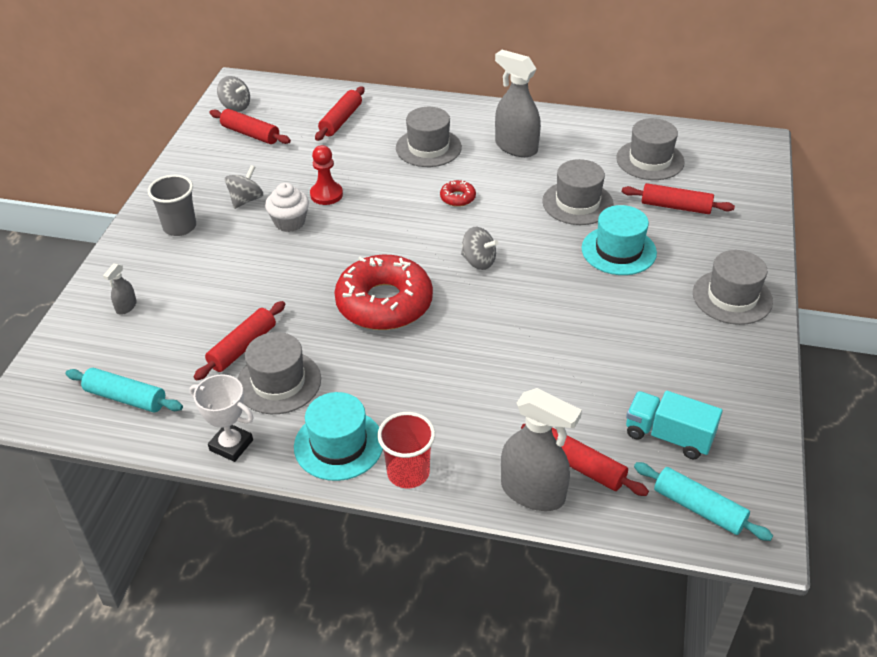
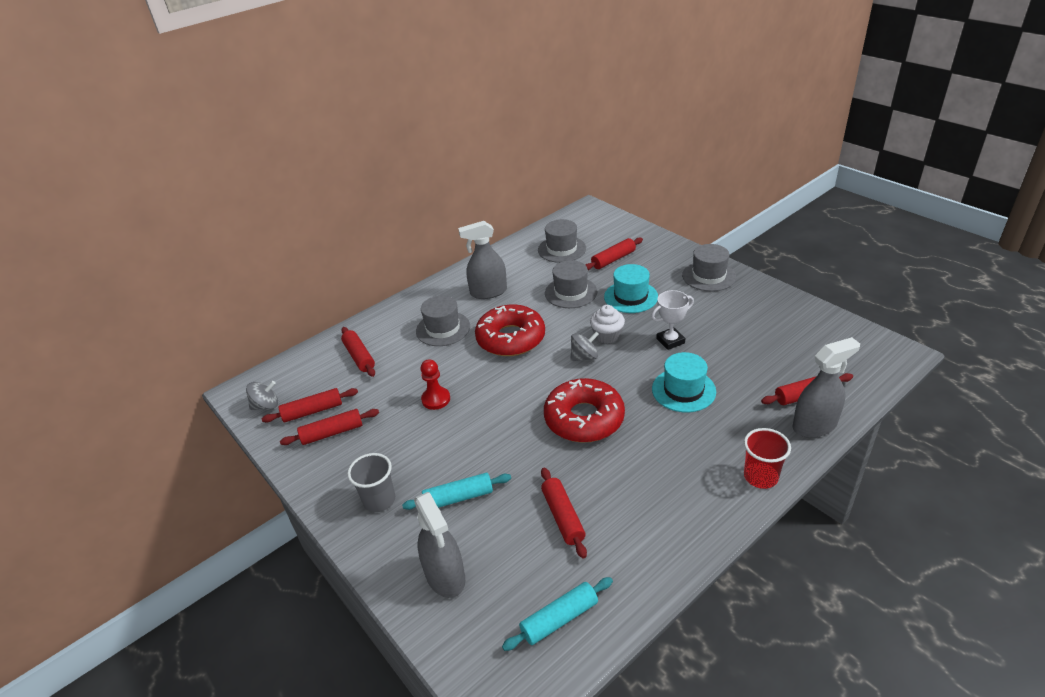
camera: 50 degrees left, 5 degrees down
grey spray bottle [103,263,137,315] -> grey spray bottle [414,492,465,598], size x2.19
white trophy [190,374,254,462] -> white trophy moved to [651,290,694,350]
grey spinning top [225,165,263,209] -> none
grey hat [237,332,321,414] -> none
white cupcake [265,183,309,232] -> white cupcake moved to [590,305,625,344]
turquoise hat [294,392,383,481] -> turquoise hat moved to [652,352,716,413]
red donut [440,180,476,207] -> red donut [475,304,545,356], size x2.42
turquoise truck [626,391,722,459] -> none
turquoise rolling pin [634,462,773,541] -> turquoise rolling pin moved to [402,473,511,510]
none -> red rolling pin [280,409,379,445]

